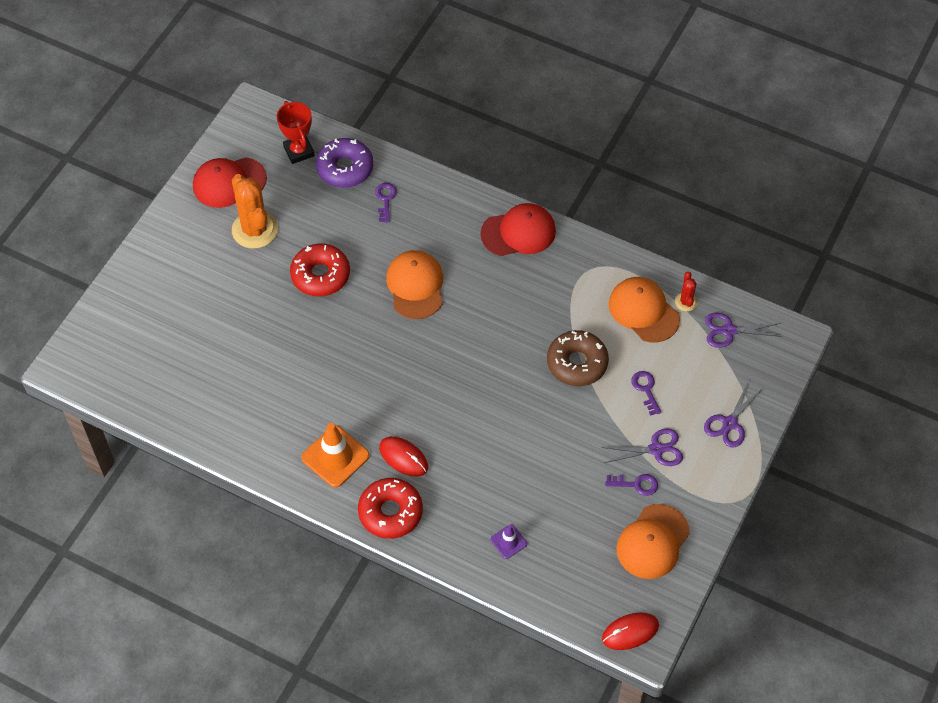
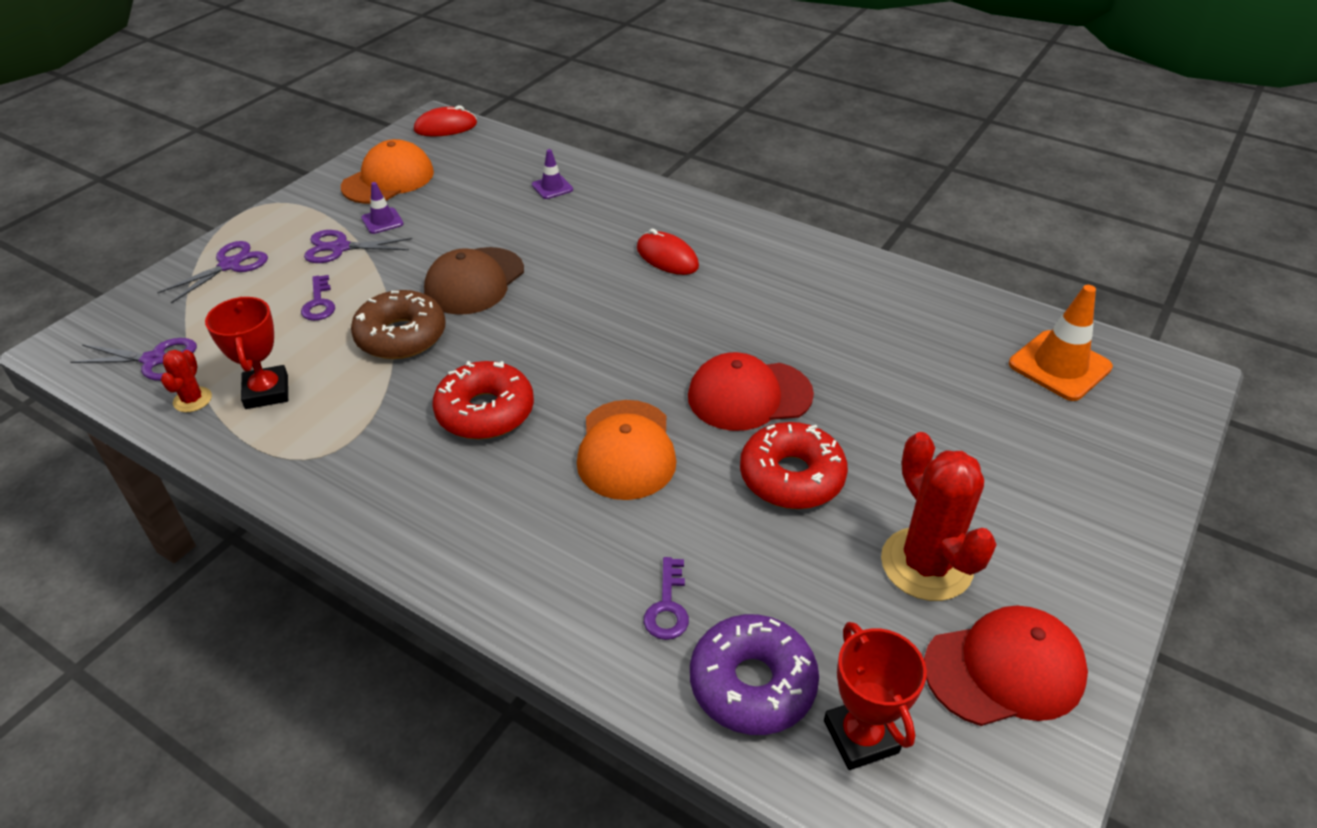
camera: 175 degrees left, 15 degrees down
orange cactus [232,174,278,249] -> red cactus [881,432,997,601]
orange traffic cone [301,423,370,488] -> orange traffic cone moved to [1009,285,1113,401]
red donut [358,478,423,539] -> red donut moved to [432,361,534,439]
red cap [480,203,556,256] -> red cap moved to [688,352,814,431]
purple key [605,474,658,496] -> purple traffic cone [361,182,404,234]
orange cap [609,277,680,343] -> red trophy [205,297,288,409]
none -> brown cap [424,247,524,315]

